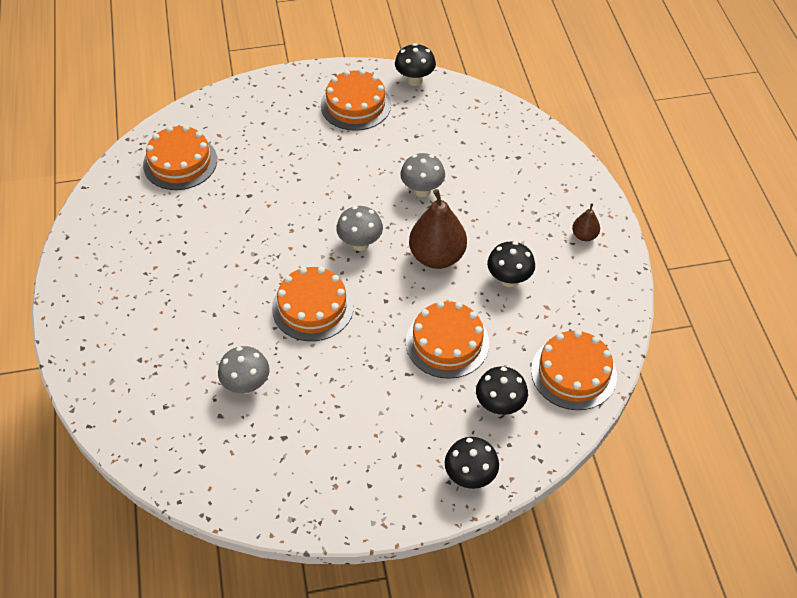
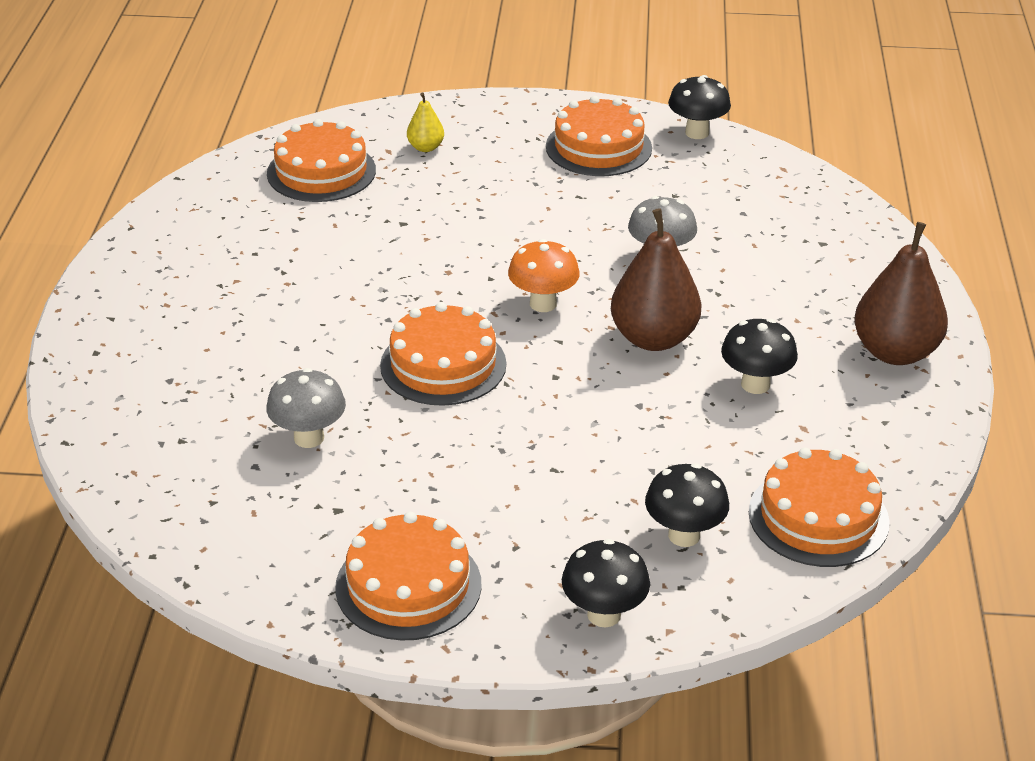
camera: 15 degrees right, 15 degrees down
grey mushroom [336,206,383,251] -> orange mushroom [508,239,580,312]
orange cake [406,301,489,379] -> orange cake moved to [335,512,482,640]
brown pear [572,203,600,241] -> brown pear [854,222,948,365], size x2.05
none -> yellow pear [407,93,444,152]

